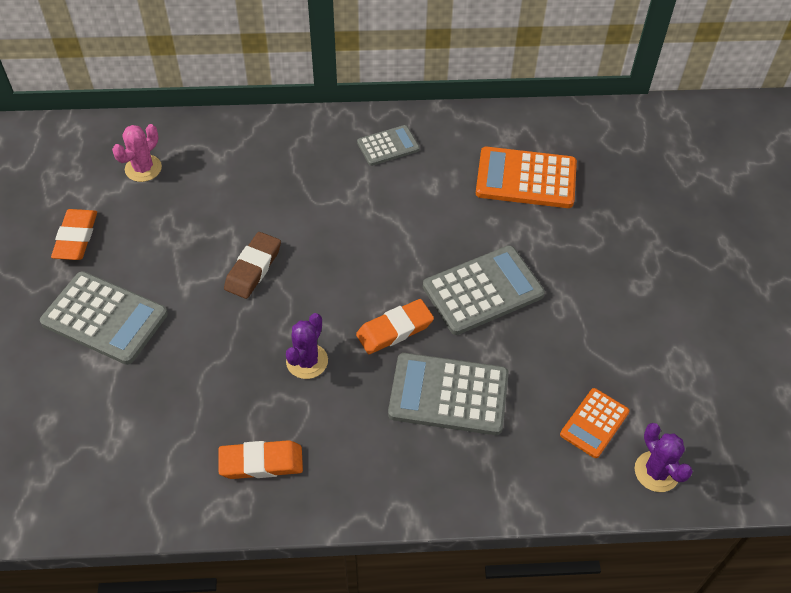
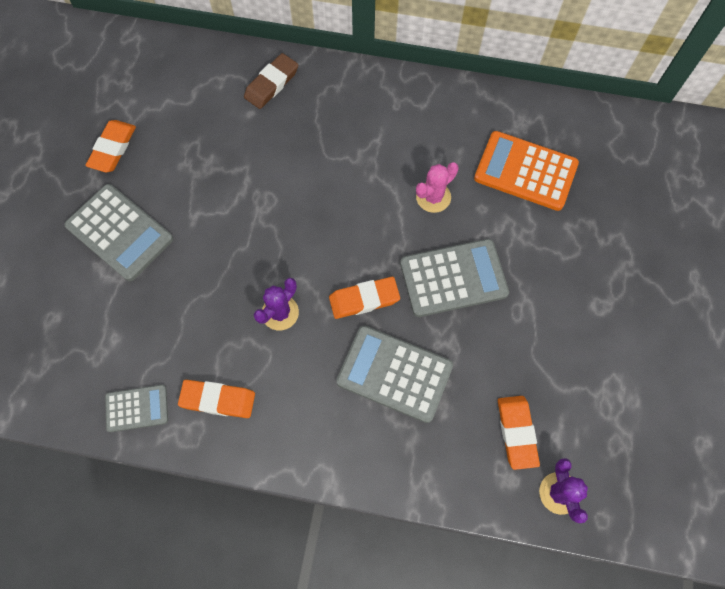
camera: 15 degrees right, 15 degrees up
pink cactus [112,124,162,182] -> pink cactus moved to [416,162,459,213]
brown eraser [224,232,281,299] -> brown eraser moved to [244,53,298,109]
grey calculator [357,125,420,166] -> grey calculator moved to [105,385,168,432]
orange calculator [560,388,630,458] -> orange eraser [498,396,540,470]

